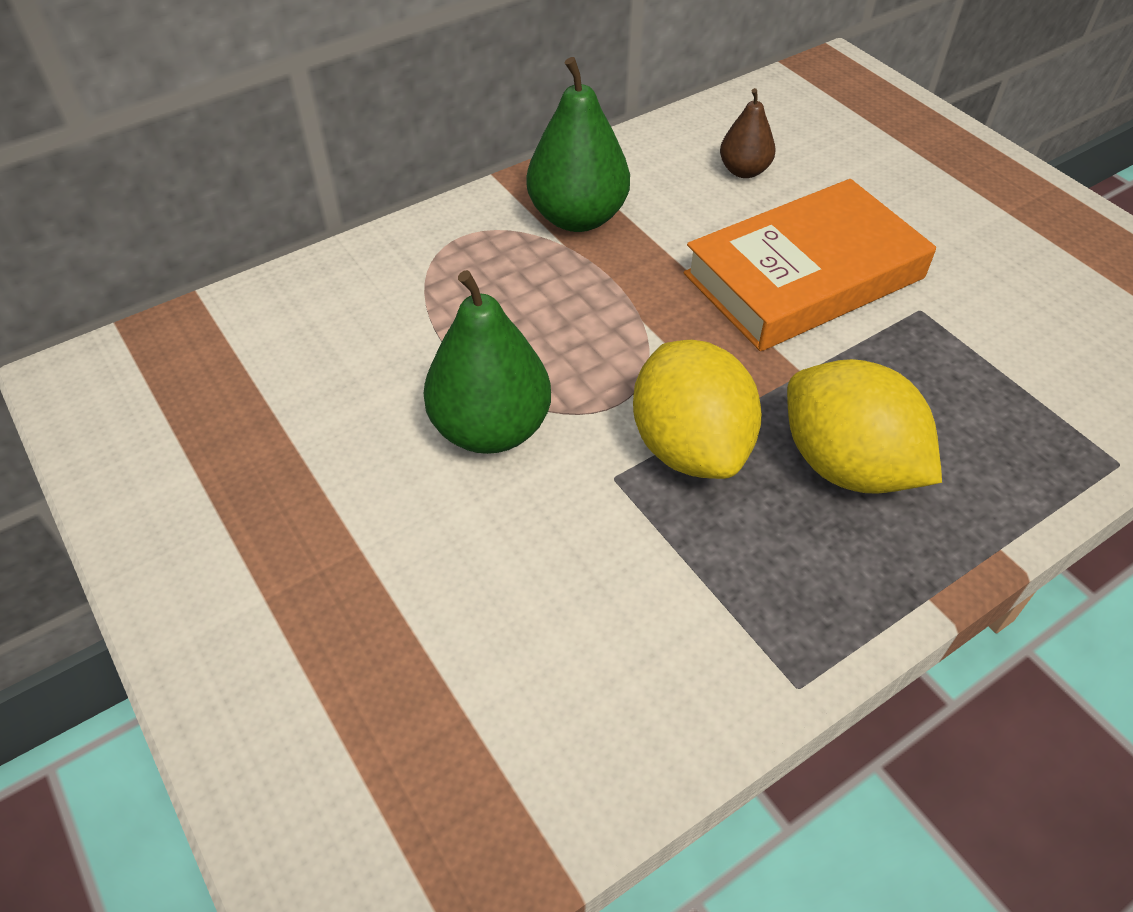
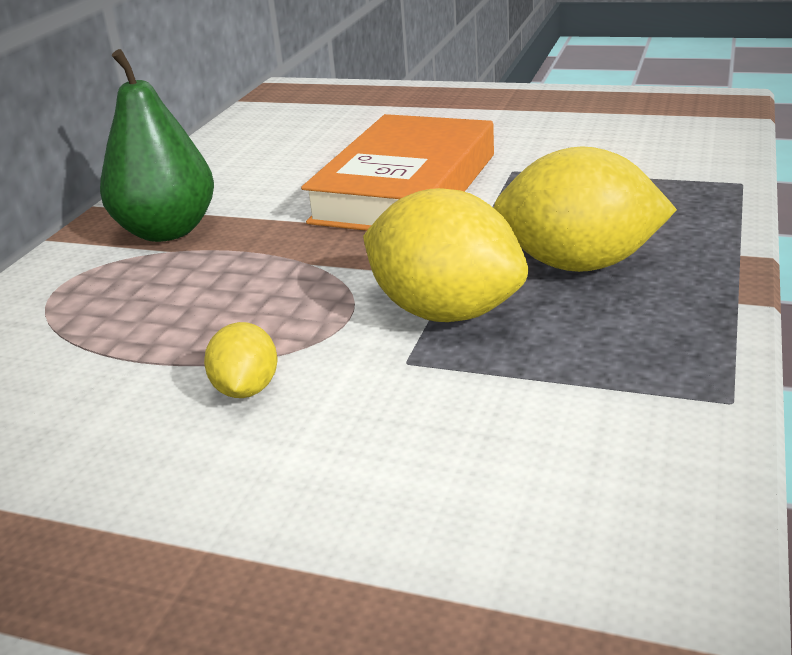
camera: 35 degrees left, 20 degrees down
green pear [424,270,551,454] -> yellow lemon [204,322,277,398]
brown pear [720,88,775,178] -> none

